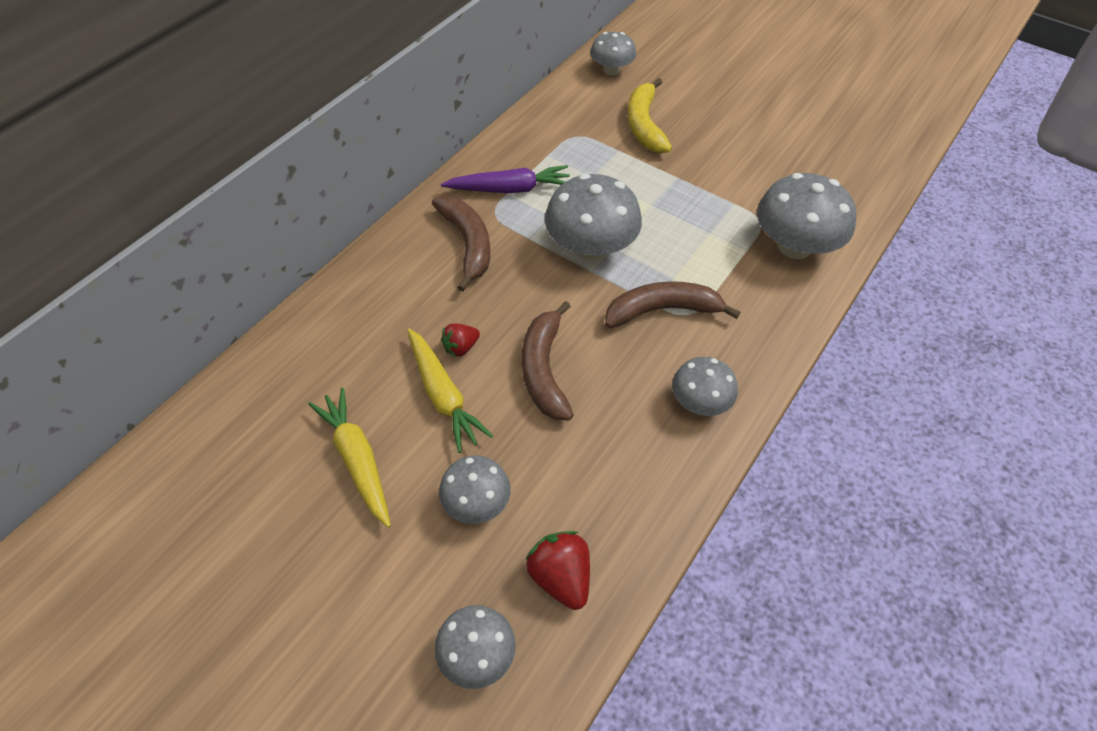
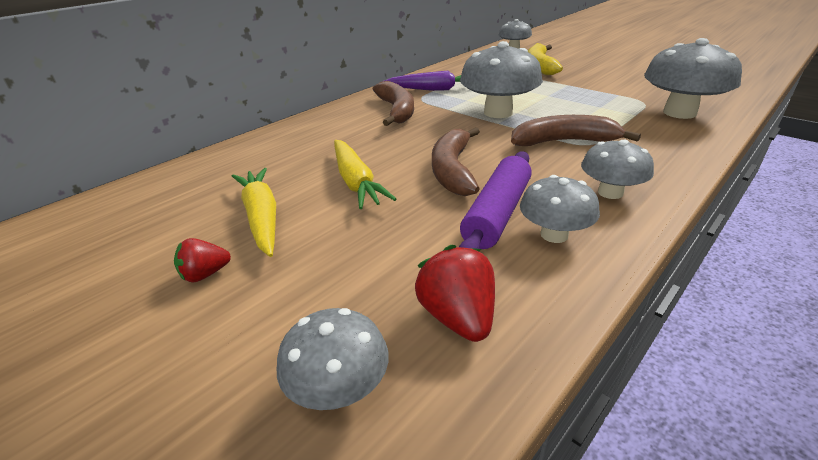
camera: 10 degrees right, 20 degrees down
grey mushroom [439,456,511,524] -> grey mushroom moved to [520,175,600,243]
red strawberry [441,324,480,357] -> red strawberry moved to [174,238,231,283]
none -> purple rolling pin [459,151,532,249]

